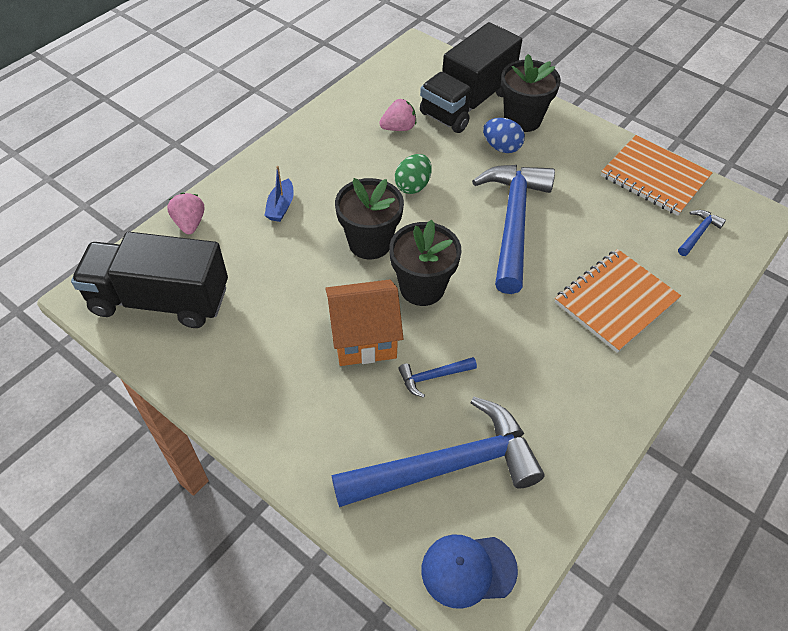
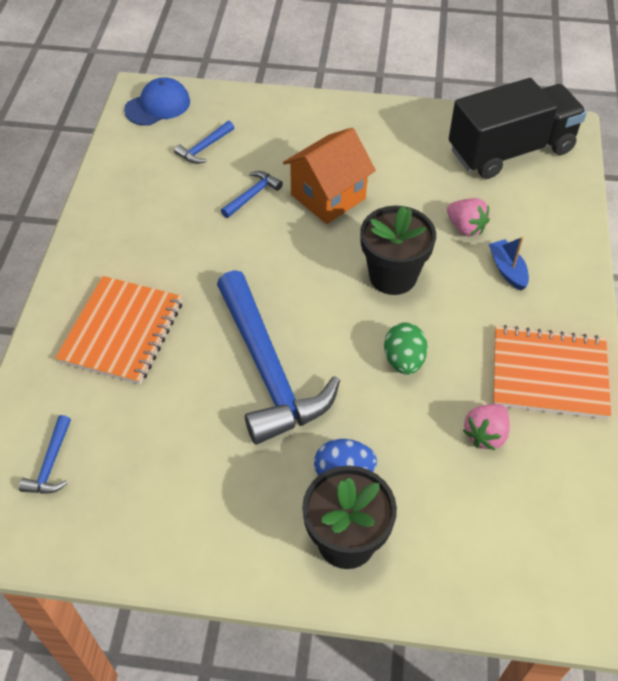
camera: 150 degrees right, 0 degrees up
pink strawberry [167,193,204,234] -> pink strawberry moved to [447,198,490,237]
blue hammer [332,397,544,507] -> blue hammer [174,121,234,164], size x0.41
black flower pot [389,220,462,306] -> none
black truck [420,22,522,133] -> none
orange notebook [601,135,713,216] -> orange notebook moved to [493,325,611,419]

